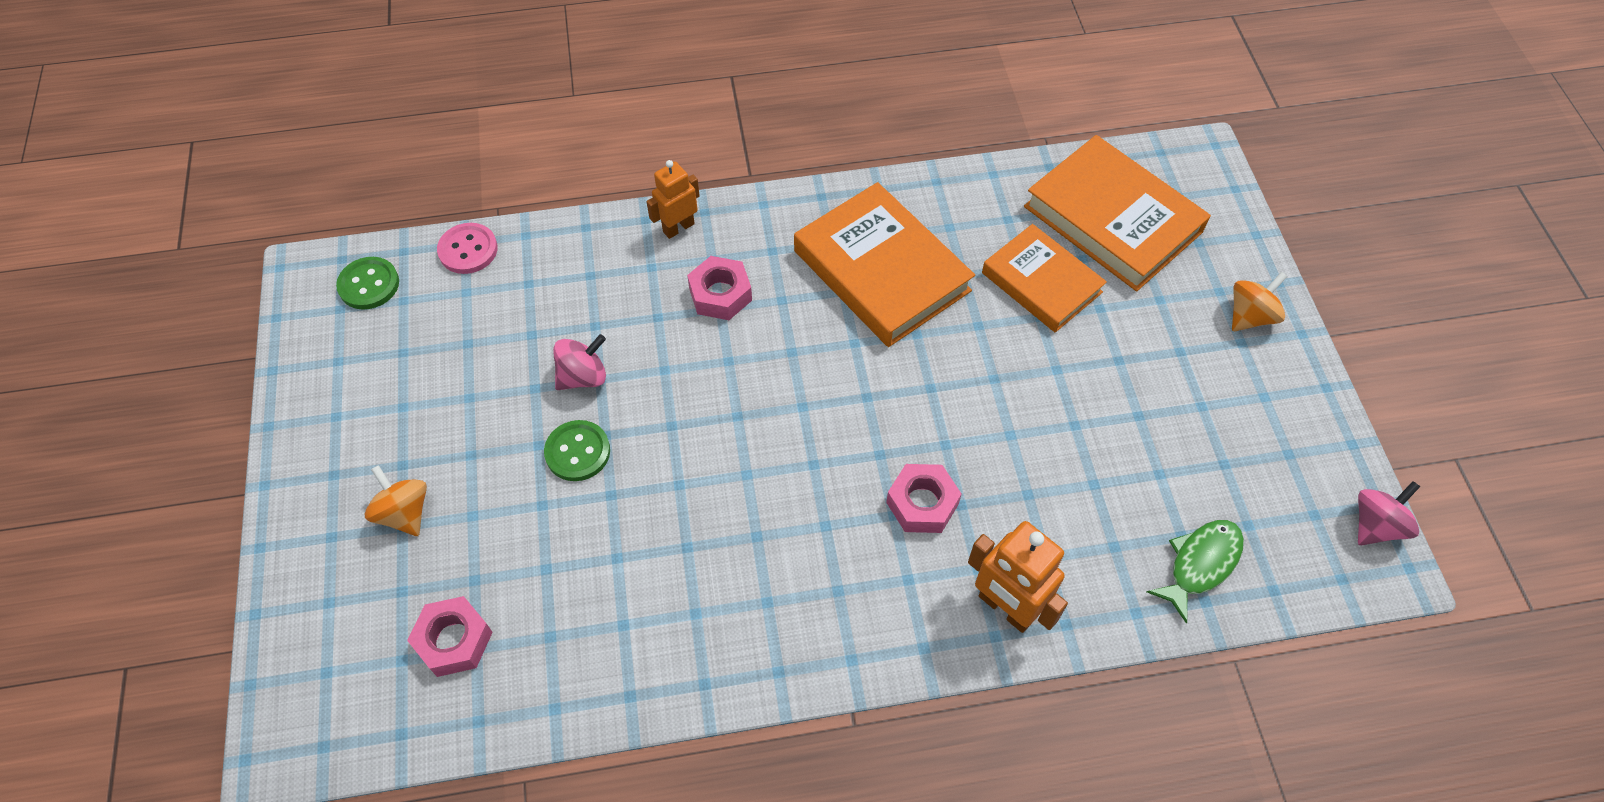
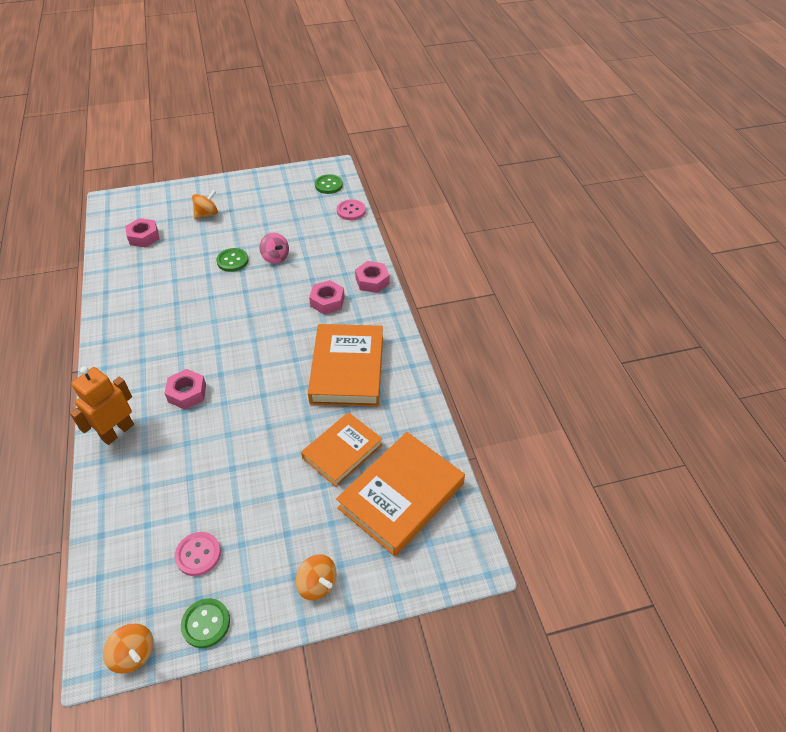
camera: 85 degrees right, 10 degrees down
orange robot [646,160,700,239] -> pink nut [355,261,390,293]
orange book [794,182,975,347] -> orange book turned 45 degrees counterclockwise [308,324,383,406]
green fish [1147,520,1244,624] -> none
pink spinning top [1358,481,1420,545] -> orange spinning top [103,624,154,674]
none -> pink button [175,532,221,576]
none -> green button [181,598,230,648]

